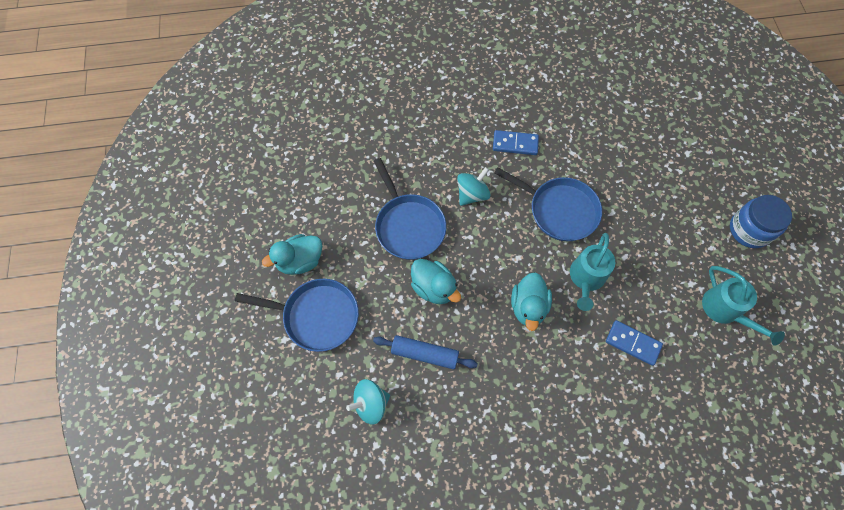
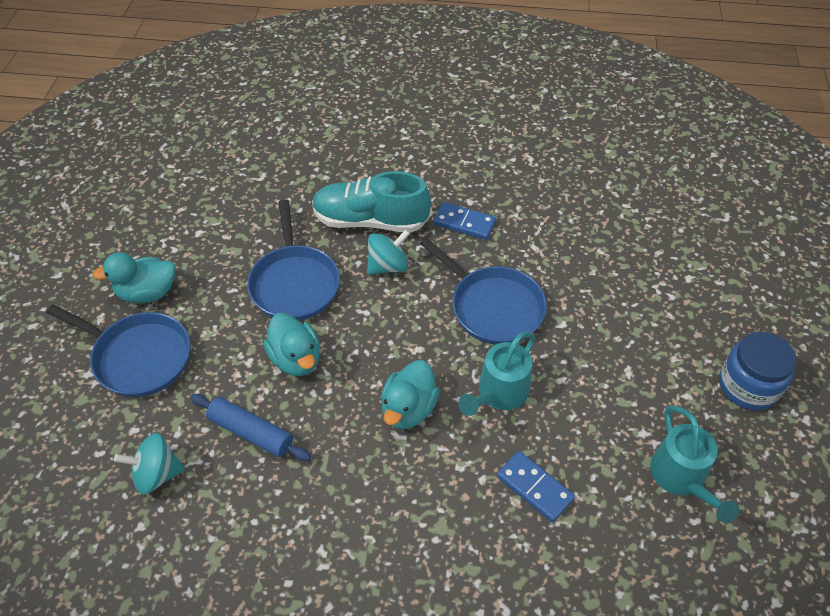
camera: 15 degrees right, 15 degrees down
none -> turquoise shoe [312,171,431,233]

